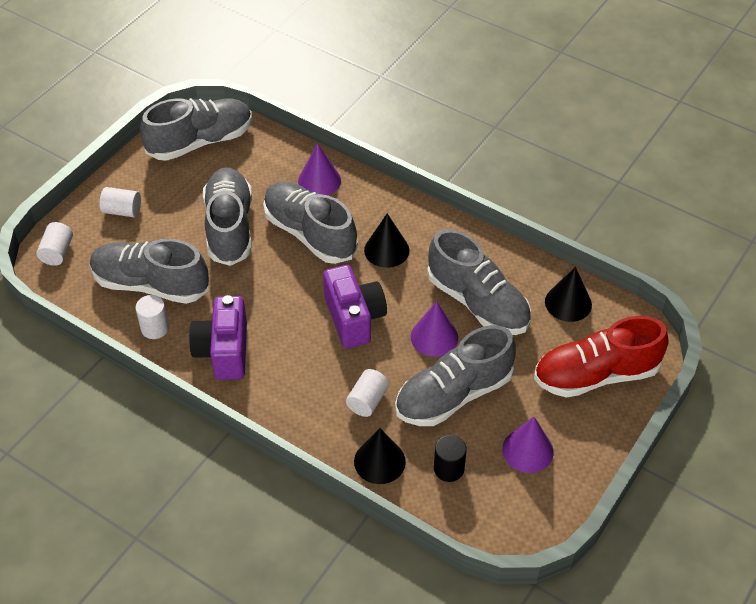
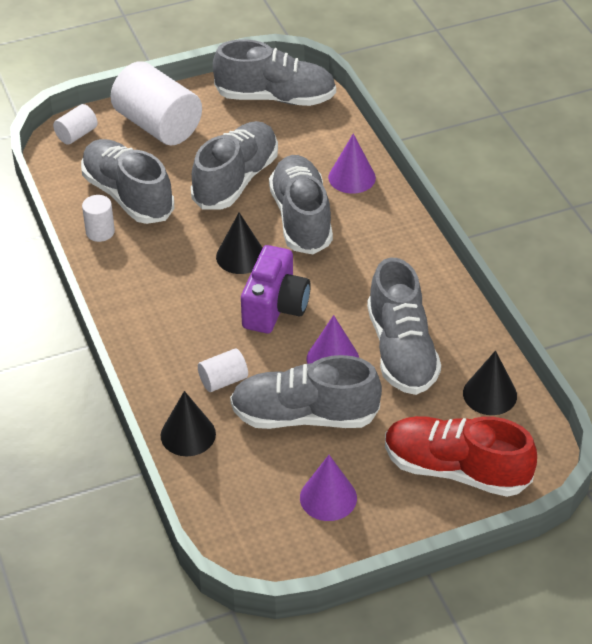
camera: 35 degrees right, 5 degrees down
white cylinder [99,187,141,217] -> white cylinder [111,61,202,145], size x2.11
purple camera [189,295,247,380] -> none
black cone [364,213,409,268] -> black cone moved to [216,213,263,274]
black cylinder [434,435,467,482] -> none

